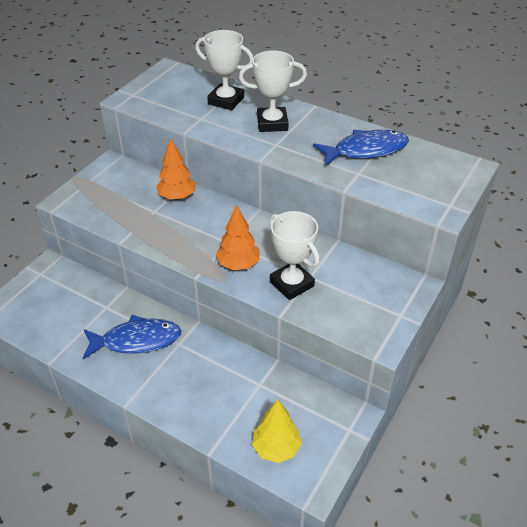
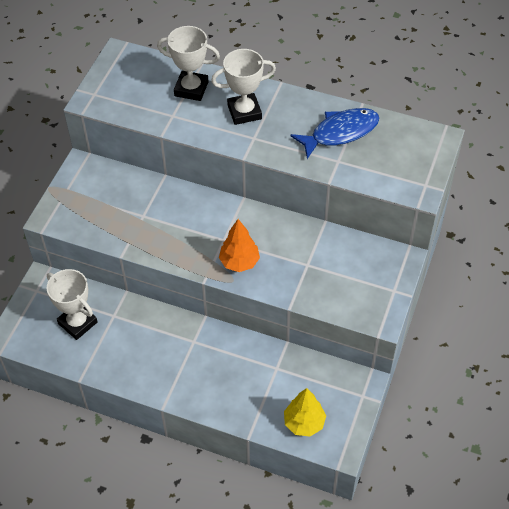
camera: 10 degrees left, 10 degrees up
blue fish [83,315,181,359] -> none
orange tree [156,138,196,200] -> none
white trophy [270,211,320,300] -> white trophy moved to [47,269,98,340]

